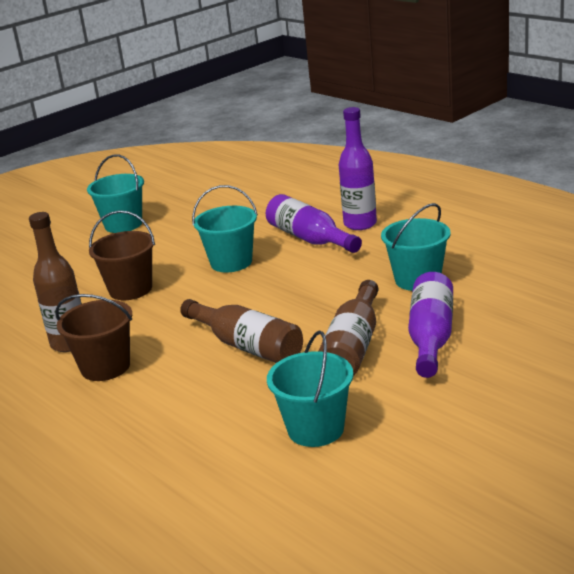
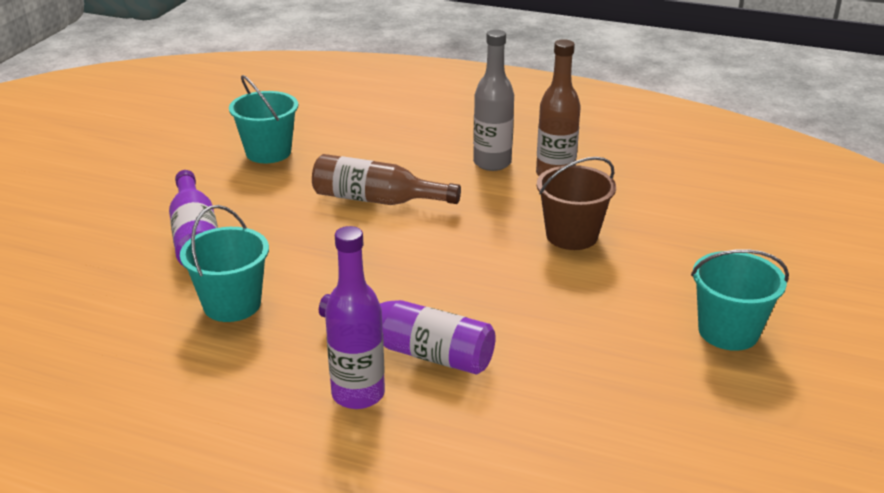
camera: 150 degrees right, 5 degrees up
brown bucket [56,294,132,381] -> grey bottle [473,30,514,171]
turquoise bucket [192,185,258,273] -> none
brown bottle [318,280,379,376] -> none

